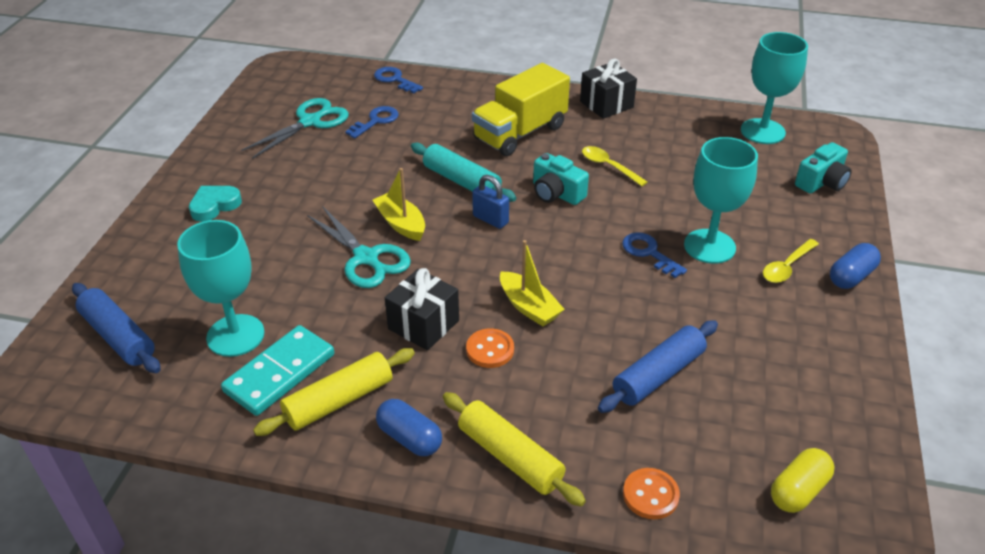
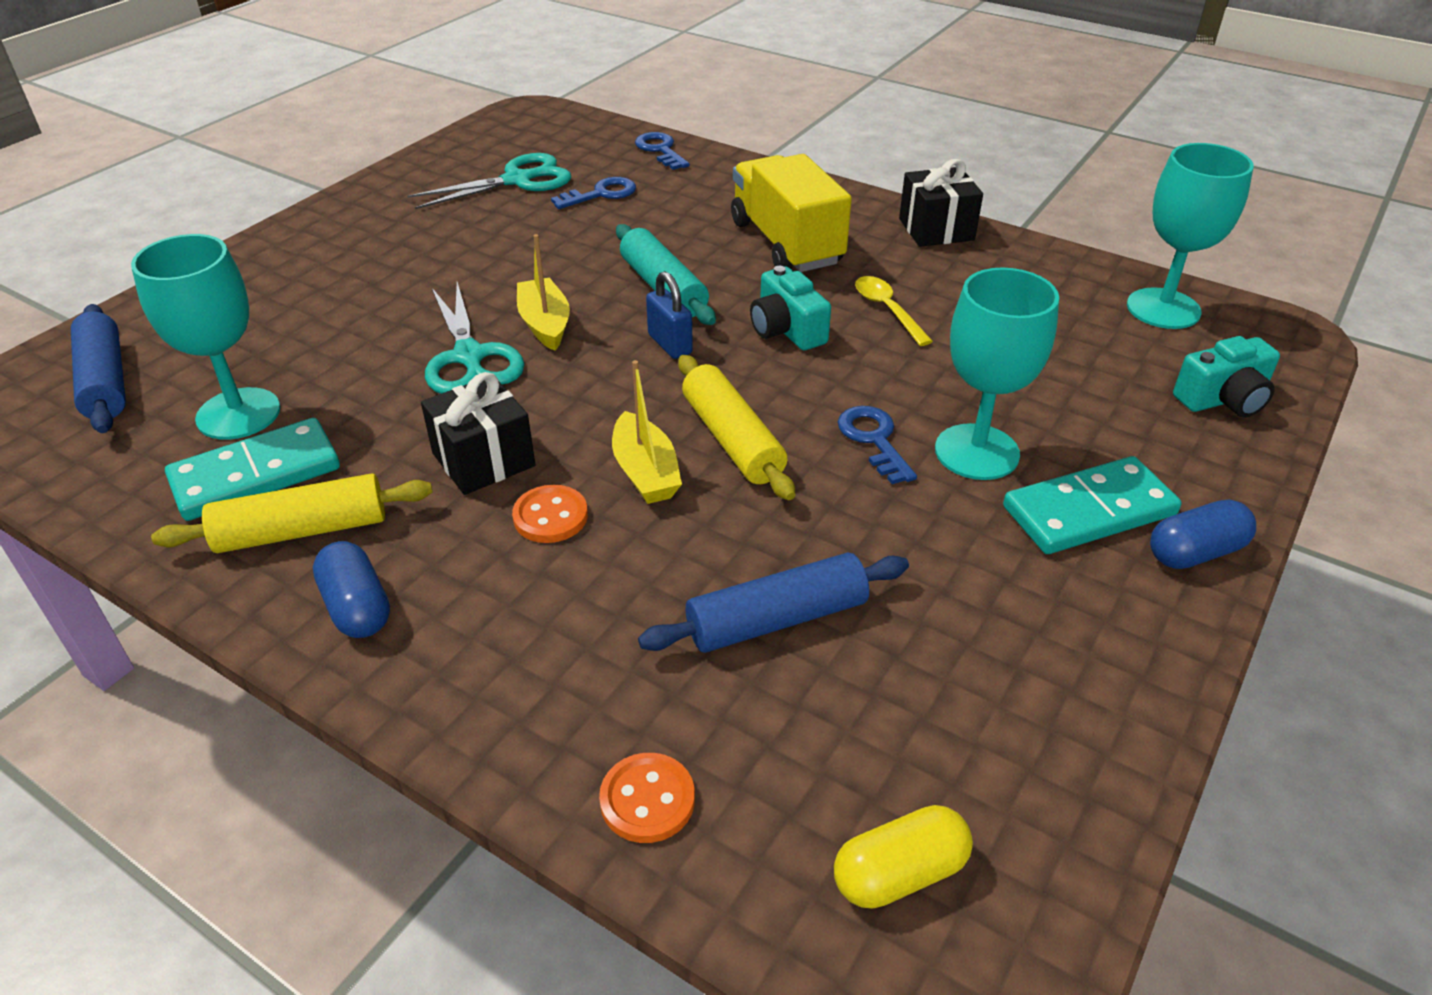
camera: 20 degrees right, 0 degrees up
turquoise heart [189,186,242,222] -> none
yellow rolling pin [443,392,586,506] -> yellow rolling pin moved to [678,355,795,500]
yellow truck [472,63,570,156] -> yellow truck turned 90 degrees clockwise [731,154,852,272]
yellow spoon [763,239,819,283] -> turquoise domino [1003,456,1182,554]

